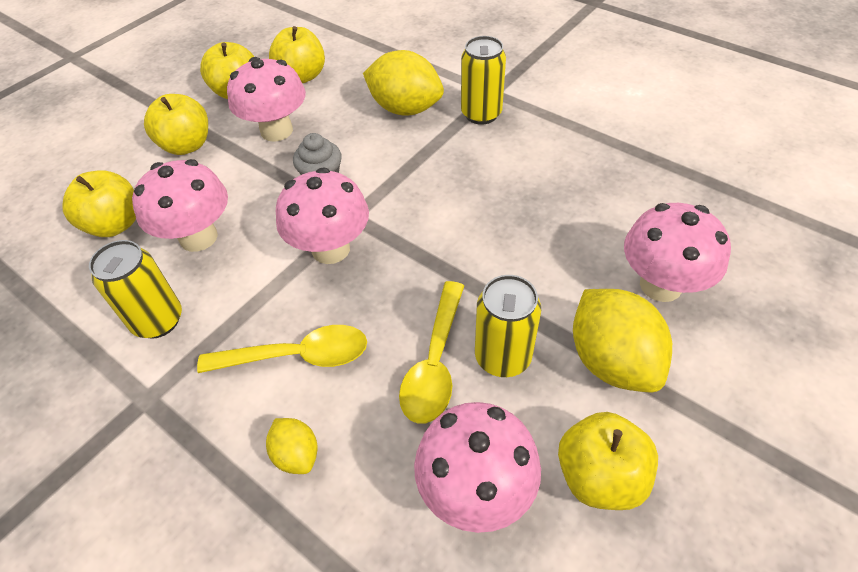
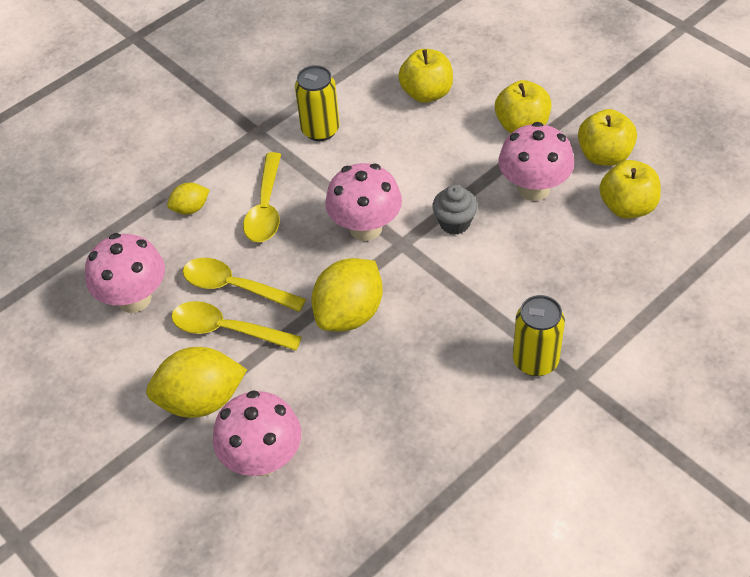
camera: 100 degrees right, 0 degrees up
pink mushroom [132,159,228,252] -> none
yellow lemon [363,50,444,116] -> yellow lemon moved to [311,258,383,332]
yellow can [475,275,541,377] -> yellow spoon [171,301,302,351]
yellow apple [558,412,658,510] -> none

